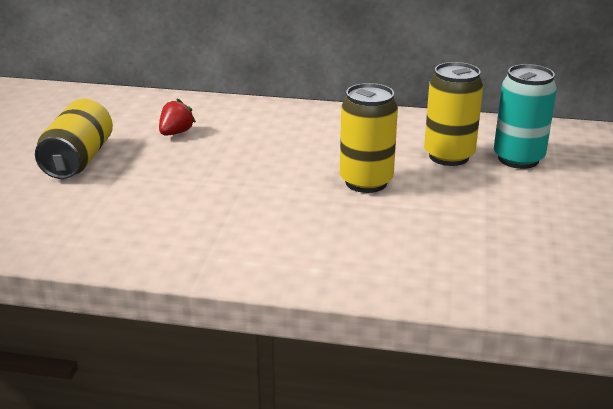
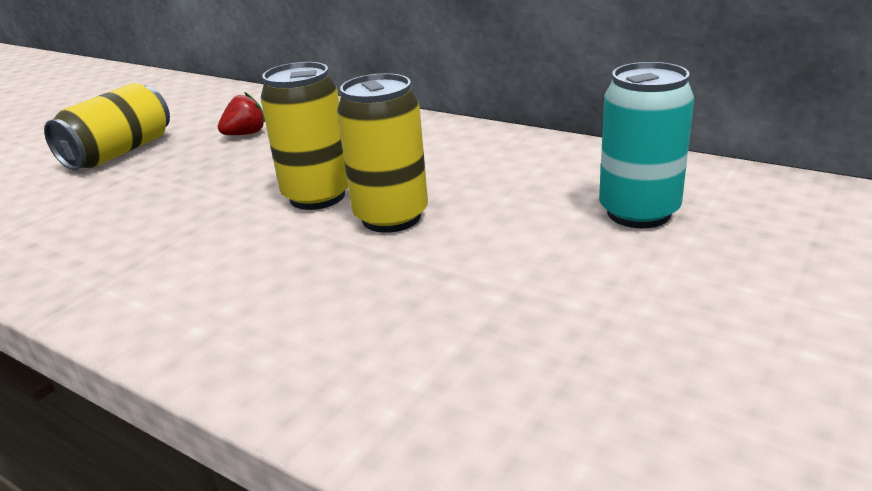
camera: 25 degrees right, 0 degrees up
yellow can [424,62,483,166] -> yellow can moved to [260,62,348,210]

